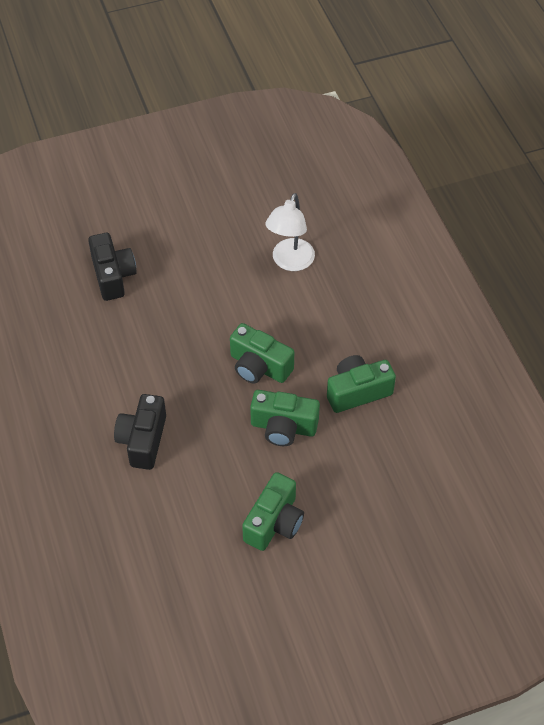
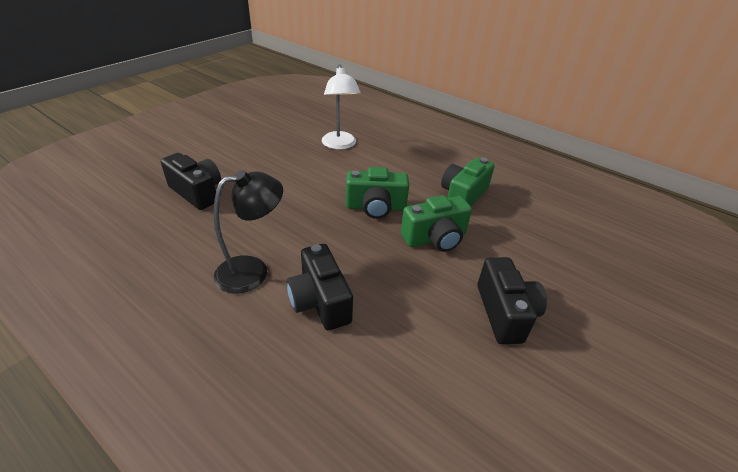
camera: 35 degrees left, 15 degrees down
green camera [242,472,304,551] -> black camera [477,257,547,344]
none -> black lamp [213,170,283,294]

